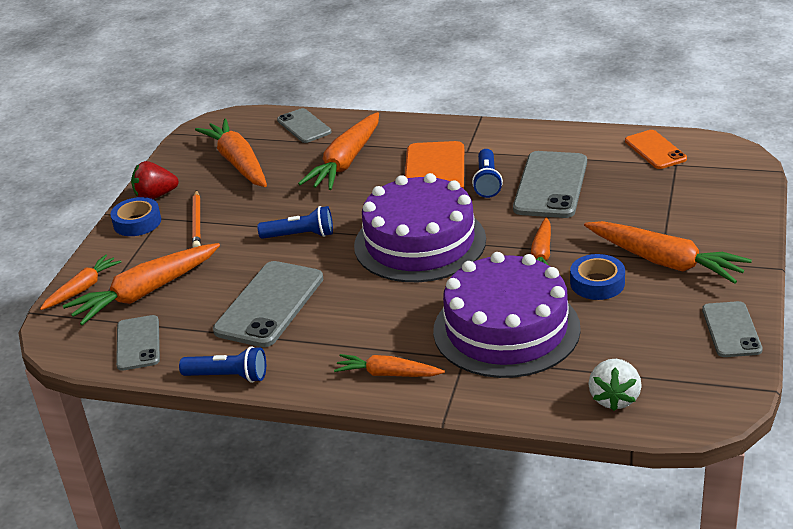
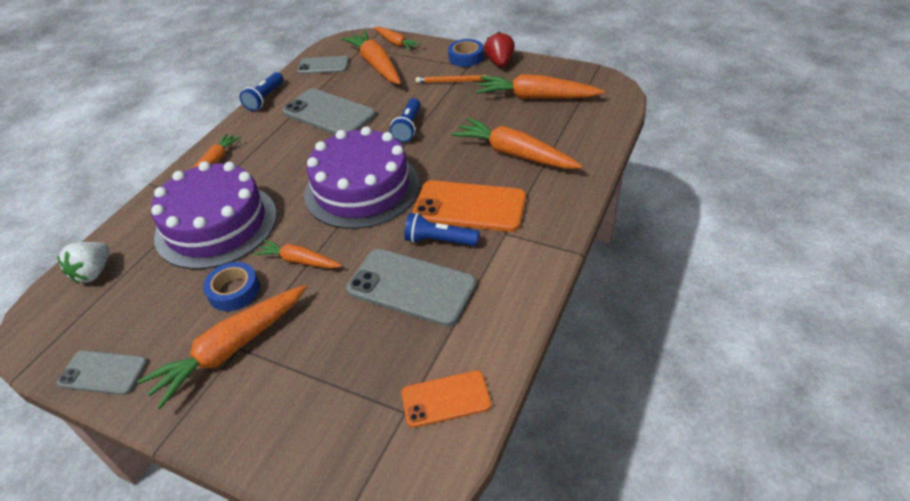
camera: 100 degrees right, 10 degrees up
orange carrot [195,119,267,187] -> orange carrot turned 150 degrees counterclockwise [476,74,605,99]
grey phone [277,108,332,143] -> none
white strawberry [589,359,642,411] -> white strawberry turned 90 degrees counterclockwise [57,242,109,284]

